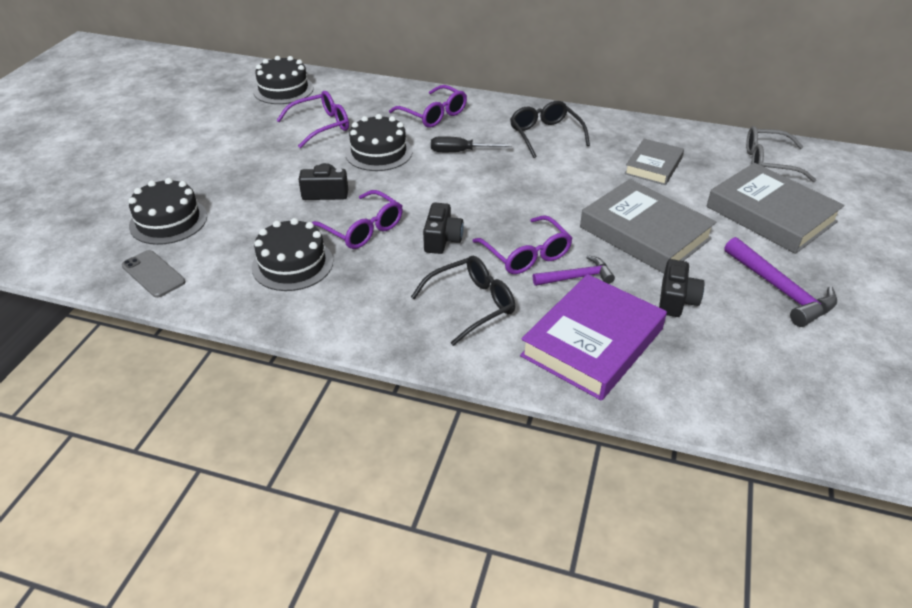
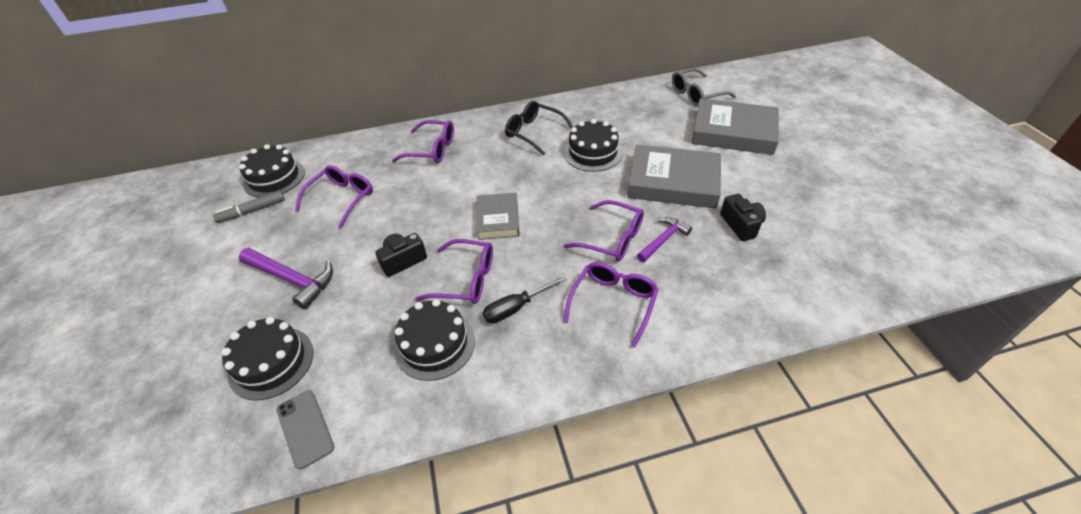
camera: 30 degrees left, 5 degrees up
grey phone [122,250,186,298] -> grey phone turned 45 degrees clockwise [276,390,334,470]
black cake [345,114,413,171] -> black cake moved to [564,119,622,172]
black glasses [411,256,515,346] -> purple glasses [564,262,659,348]
black camera [423,203,464,254] -> none
black screwdriver [431,136,512,152] -> black screwdriver moved to [483,276,566,323]
purple book [520,274,667,401] -> none
grey book [624,139,684,185] -> grey book moved to [477,192,520,240]
purple hammer [724,237,837,327] -> purple hammer moved to [239,248,333,309]
none -> grey marker [213,191,285,223]

